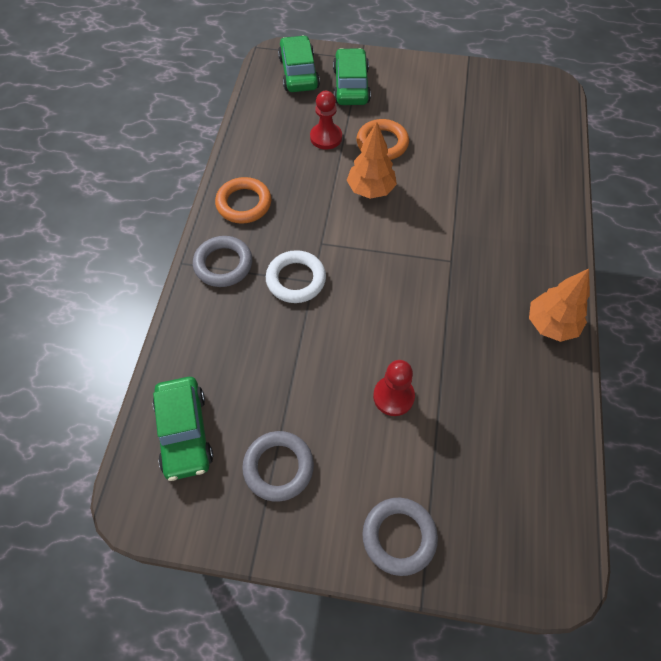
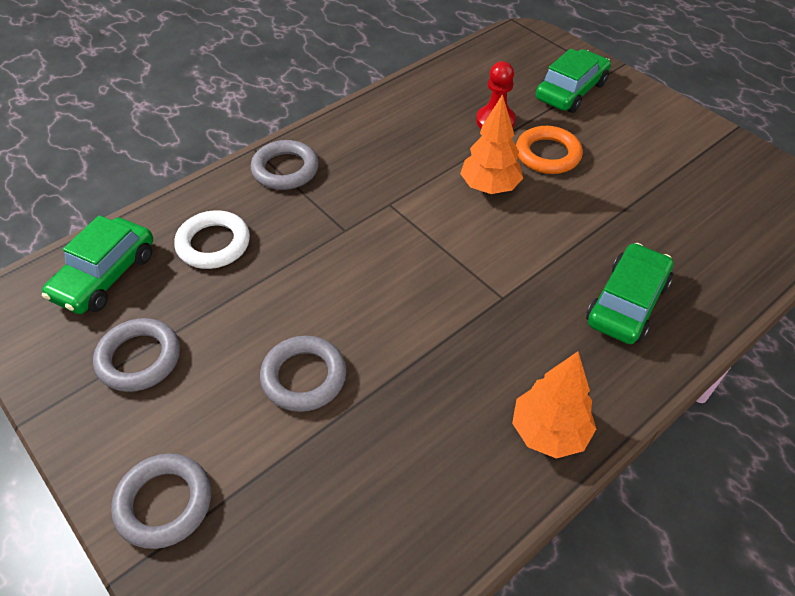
camera: 40 degrees right, 10 degrees down
orange ring [215,177,271,224] -> none
white ring [266,250,326,303] -> white ring moved to [174,211,250,269]
green car [278,35,320,92] -> green car moved to [586,243,674,344]
red pawn [373,360,415,416] -> grey ring [260,335,346,412]

